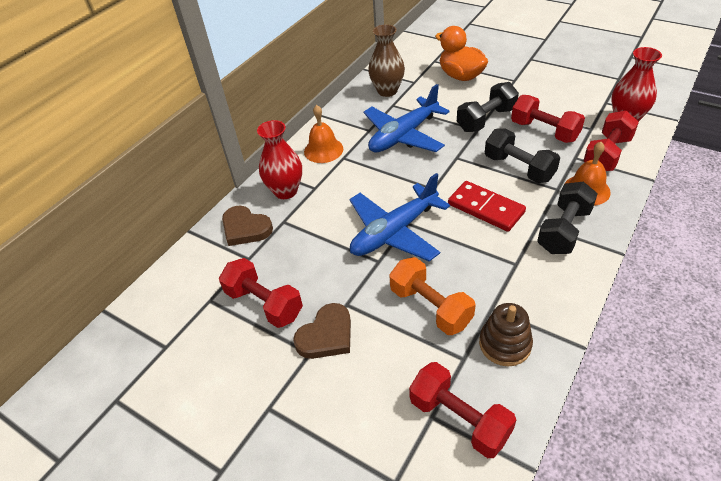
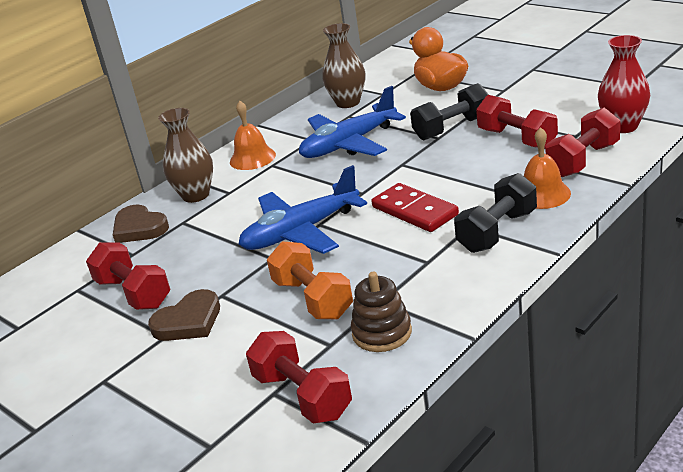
camera: 10 degrees right, 15 degrees down
red vase [257,120,302,199] -> brown vase [158,108,213,203]
black dumbbell [485,128,560,183] -> none

